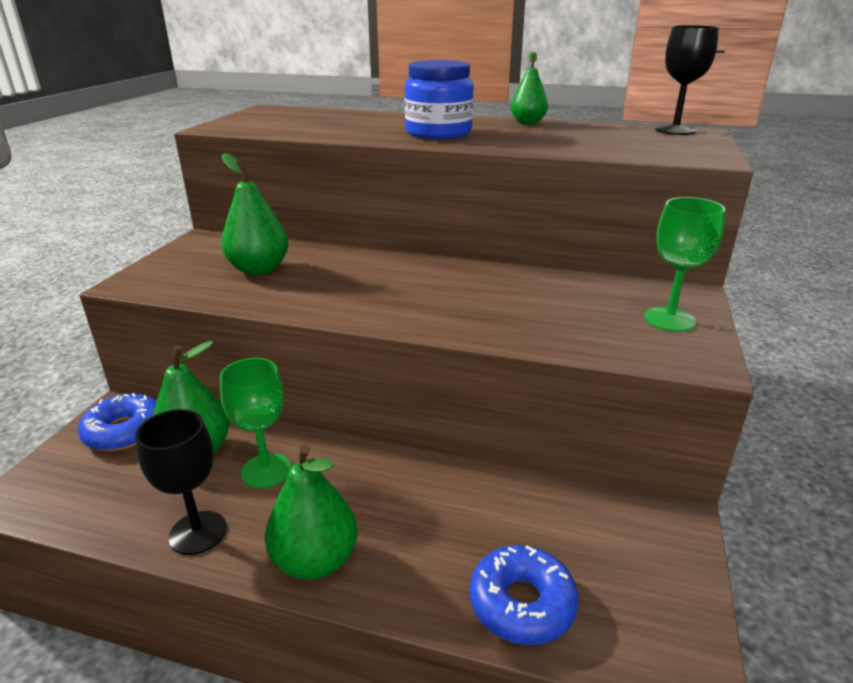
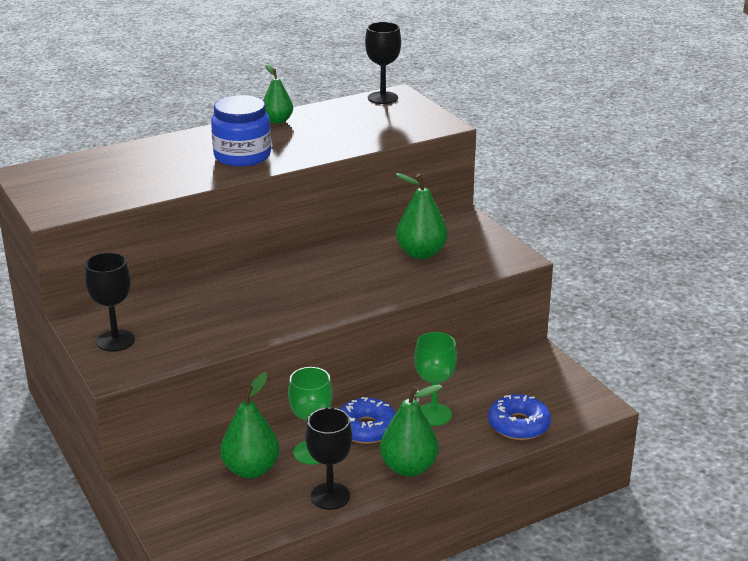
camera: 45 degrees left, 0 degrees up
blue donut [78,393,157,451] -> blue donut moved to [340,397,396,444]
green pear [221,153,289,275] -> green pear moved to [395,173,448,259]
green goblet [644,197,726,332] -> green goblet moved to [414,332,457,426]
none -> black goblet [85,252,135,352]

